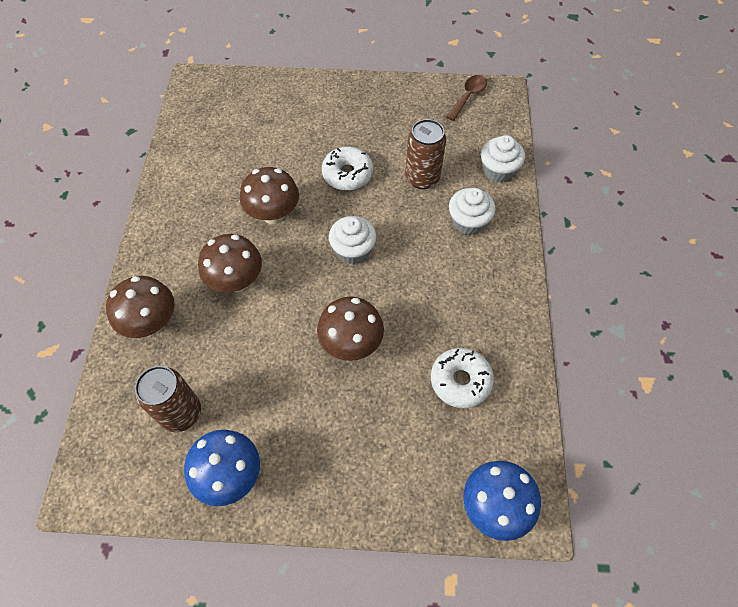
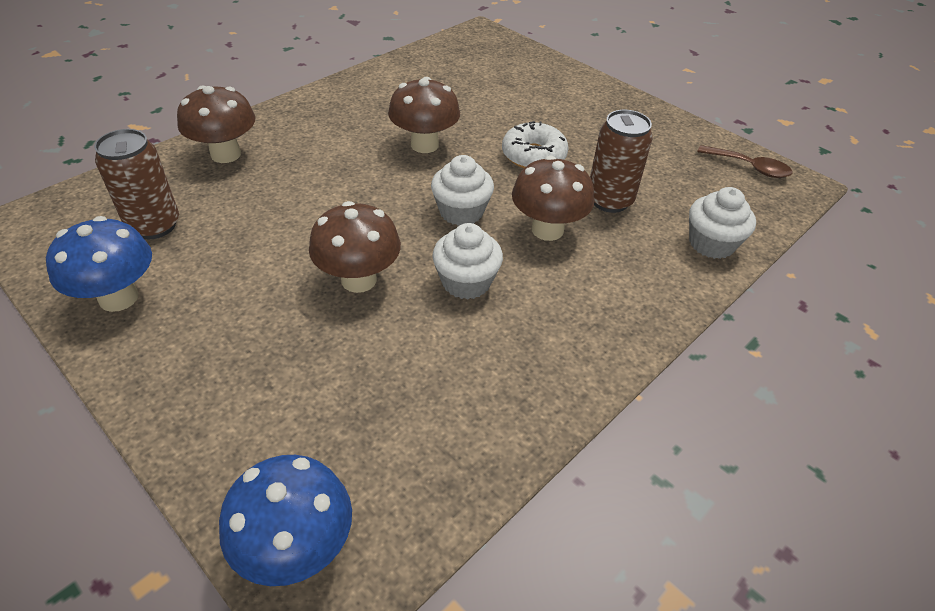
camera: 40 degrees right, 15 degrees down
brown mushroom [198,234,262,293] -> brown mushroom moved to [512,156,595,241]
white donut [431,348,494,408] -> none
brown spoon [446,75,487,121] -> brown spoon turned 45 degrees clockwise [697,145,792,178]
white cupcake [449,188,495,235] -> white cupcake moved to [432,223,503,300]

